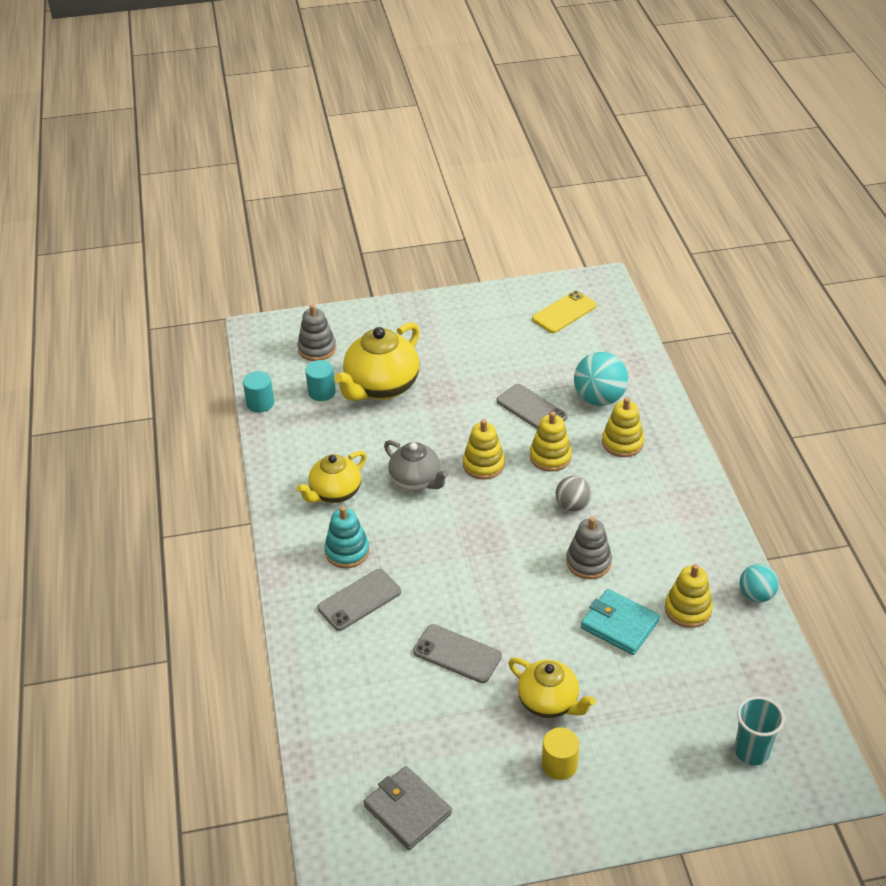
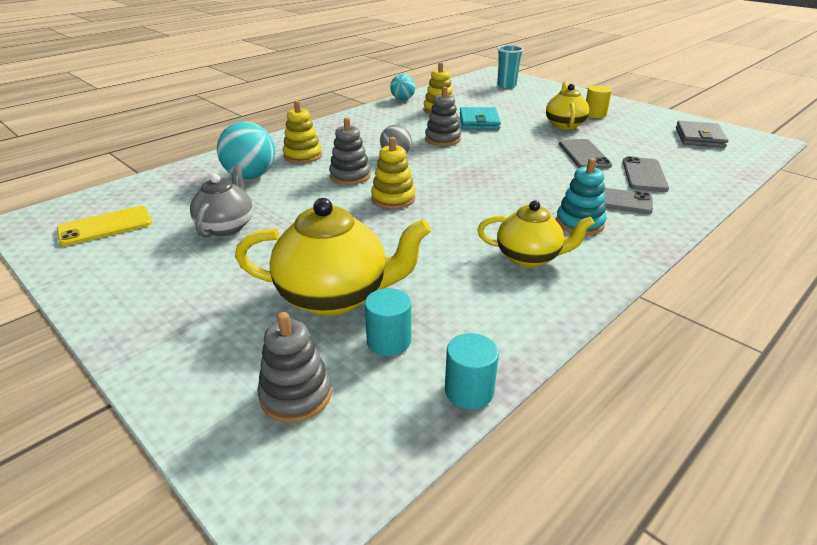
camera: 125 degrees left, 10 degrees down
grey teapot [384,440,449,491] -> grey teapot moved to [190,164,253,237]
grey phone [497,384,568,429] -> grey phone moved to [623,156,669,192]
yellow stacking toy [530,411,572,472] -> grey stacking toy [329,117,371,185]
yellow phone [532,291,597,333] -> yellow phone turned 45 degrees counterclockwise [57,206,152,246]

